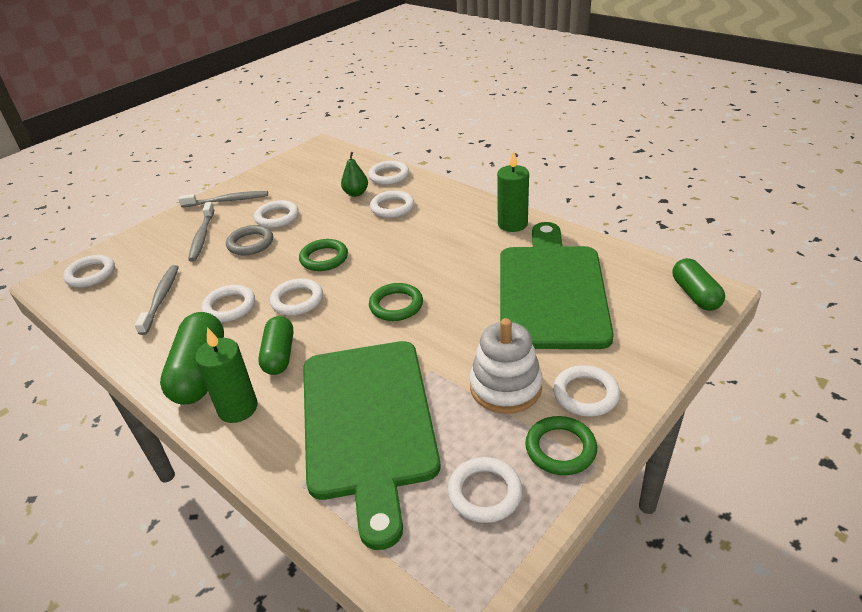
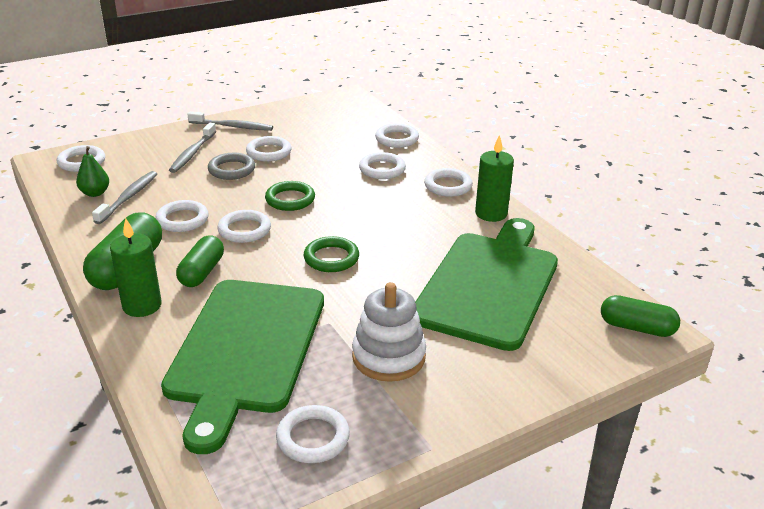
camera: 15 degrees right, 5 degrees down
green pear [341,152,368,197] -> green pear moved to [76,146,109,197]
green ring [525,416,597,475] -> none
white ring [553,365,620,417] -> white ring moved to [424,168,473,197]
green capsule [673,258,725,311] -> green capsule turned 75 degrees counterclockwise [601,295,680,337]

